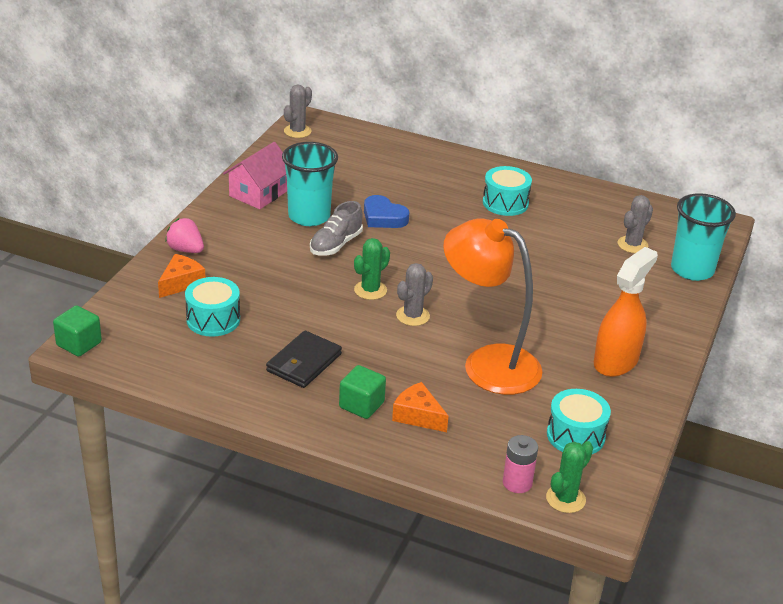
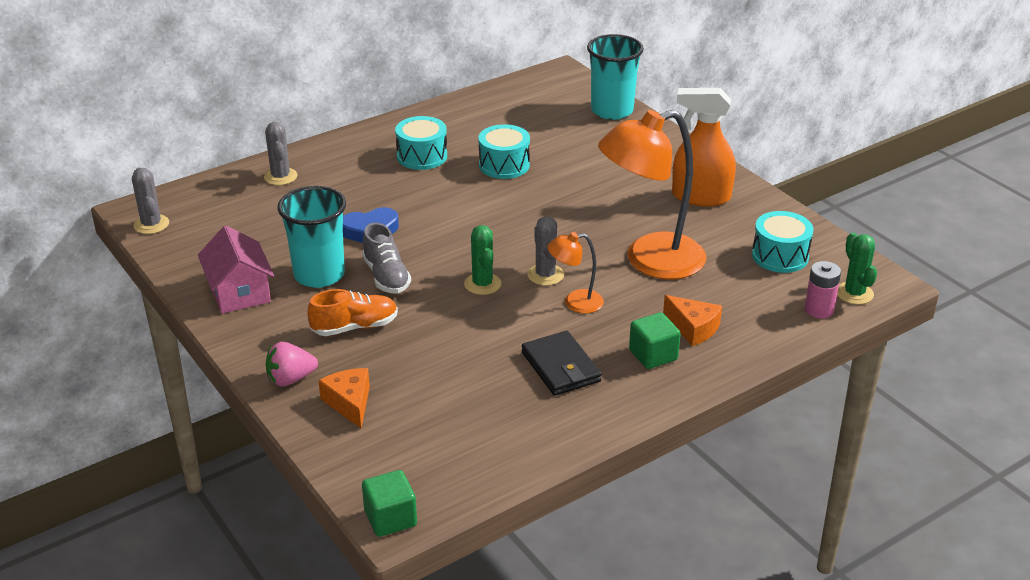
camera: 55 degrees left, 0 degrees up
turquoise drum [185,277,240,337] -> turquoise drum moved to [478,124,530,179]
orange cheese [392,382,449,432] -> orange cheese turned 120 degrees counterclockwise [663,295,722,346]
orange spray bottle [594,247,658,377] -> orange spray bottle turned 60 degrees counterclockwise [672,88,736,207]
grey cactus [617,195,653,253] -> grey cactus moved to [264,122,297,185]
none -> orange shoe [308,289,398,336]
none -> orange lamp [547,232,604,313]

